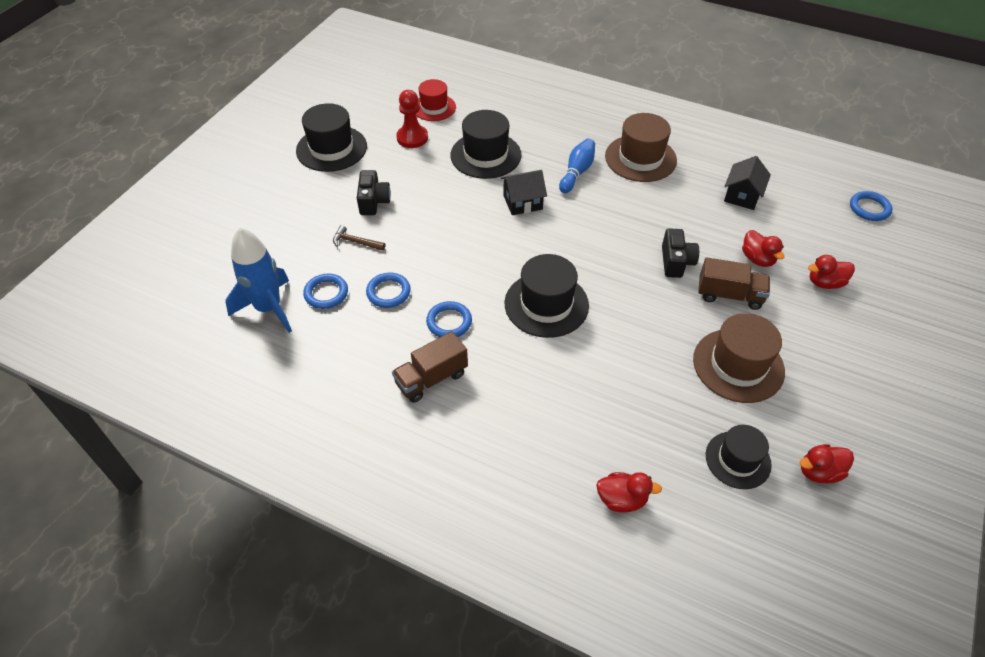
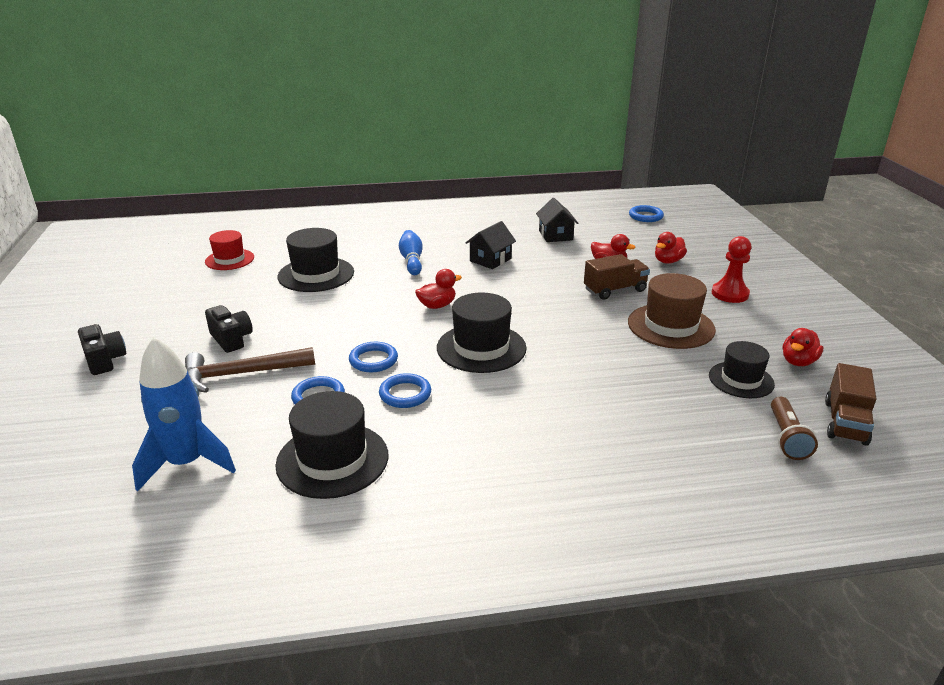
camera: 35 degrees left, 20 degrees down
black hat [296,103,367,172] -> black hat moved to [275,391,388,499]
blue ring [303,274,348,309] -> blue ring moved to [349,342,398,372]
brown hammer [333,225,385,251] -> brown hammer [185,347,315,393], size x1.95
brown truck [392,331,468,403] -> brown truck moved to [825,363,876,446]
red pawn [396,90,428,148] -> red pawn moved to [712,236,752,303]
black house [501,170,547,215] -> black house moved to [466,221,516,269]
red duck [596,472,662,513] -> red duck moved to [415,269,462,309]
brown hat [605,113,677,182] -> none
black camera [662,228,699,278] -> black camera moved to [78,324,126,375]
none -> brown flashlight [771,397,818,460]

